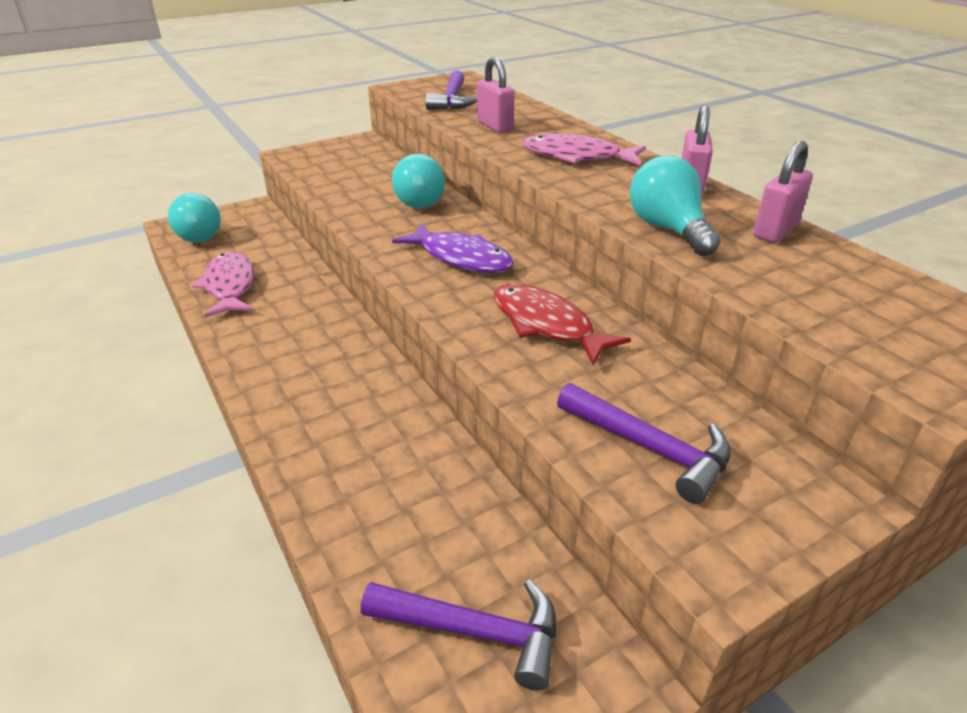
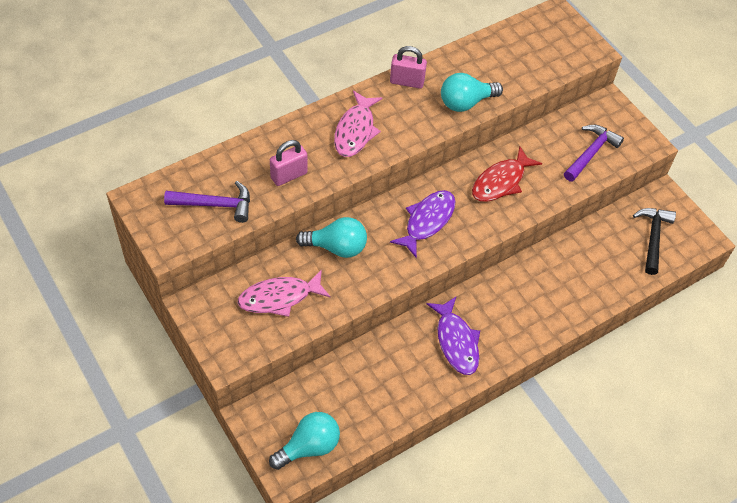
camera: 95 degrees left, 20 degrees up
pink fish [192,251,254,318] -> pink fish moved to [238,269,331,317]
purple hammer [361,579,556,691] -> black hammer [633,208,676,275]
pink padlock [753,141,813,243] -> none
none -> purple fish [427,297,480,375]

